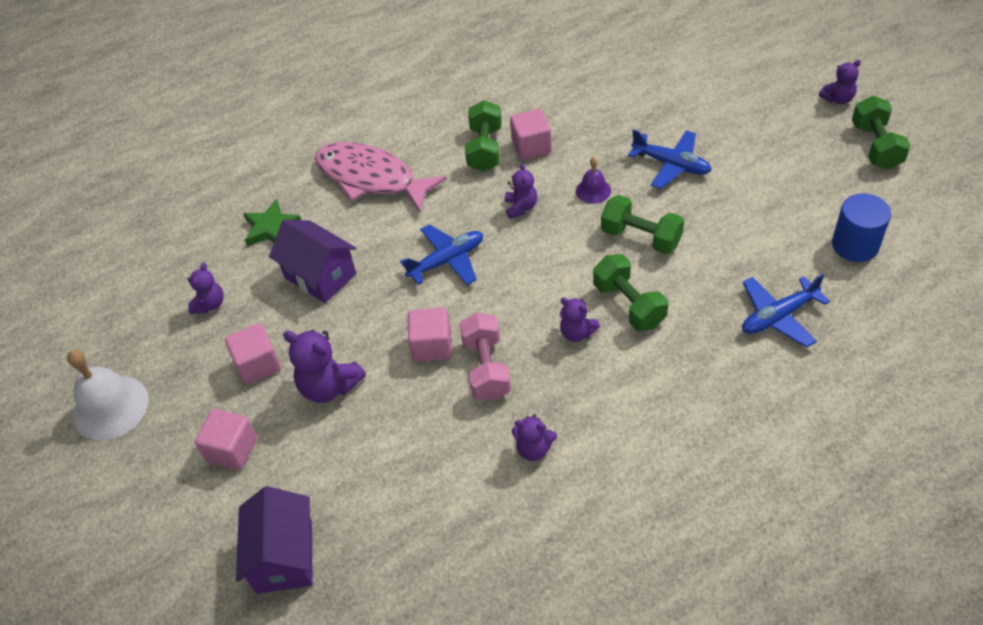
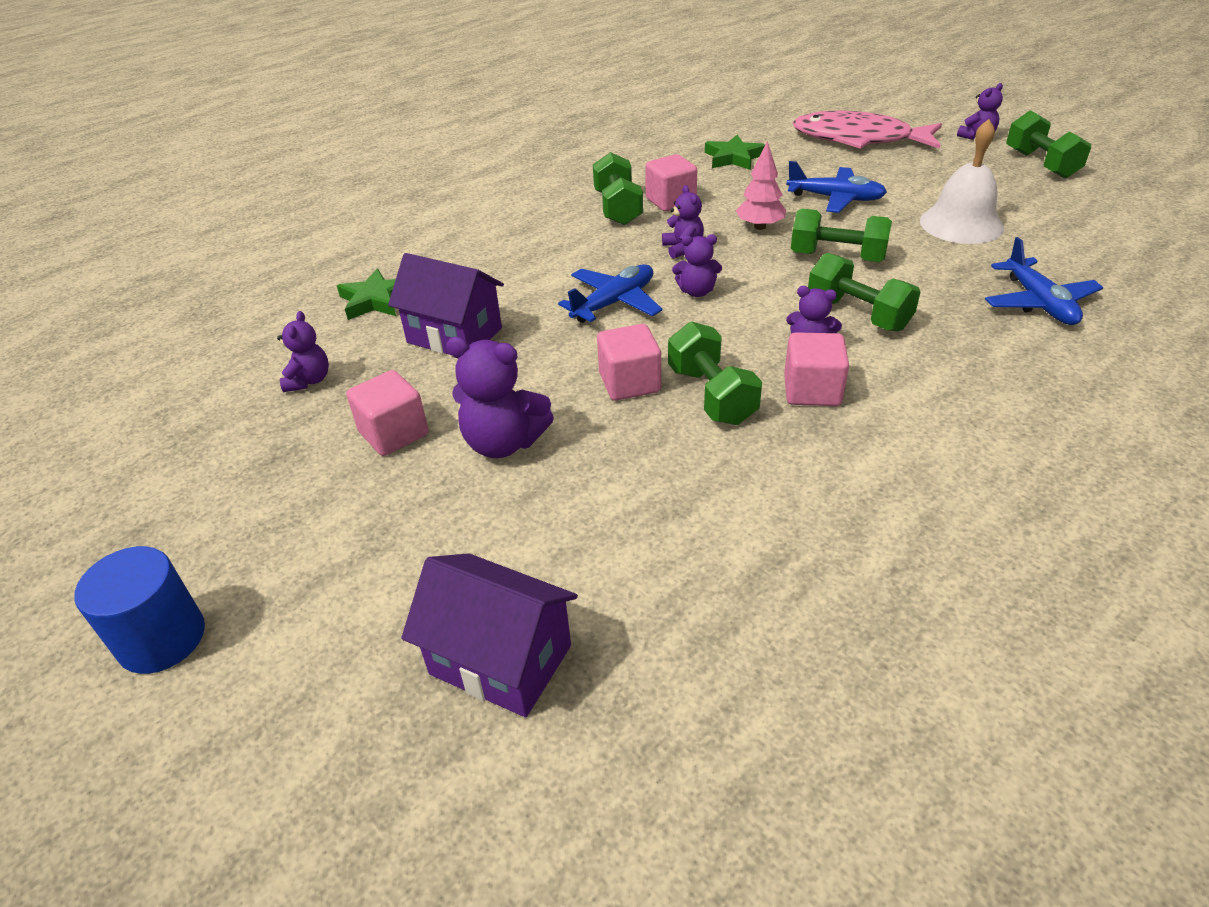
camera: 15 degrees left, 10 degrees down
white bell [67,350,149,441] -> white bell moved to [920,119,1004,244]
pink cube [195,409,257,470] -> pink cube moved to [784,332,849,406]
purple house [236,486,313,594] -> purple house turned 45 degrees counterclockwise [401,553,578,717]
pink fish [315,142,447,212] -> pink fish moved to [793,111,942,149]
pink dumbbell [459,313,511,401] -> green dumbbell [668,321,762,425]
purple teddy bear [512,415,557,461] -> purple teddy bear moved to [672,234,722,297]
purple bell [576,157,611,204] -> pink tree [736,141,786,230]
blue plane [742,273,830,348] -> blue plane turned 60 degrees counterclockwise [985,237,1103,325]
blue cylinder [832,194,891,262] -> blue cylinder moved to [74,546,205,674]
none -> green star [705,135,765,170]

